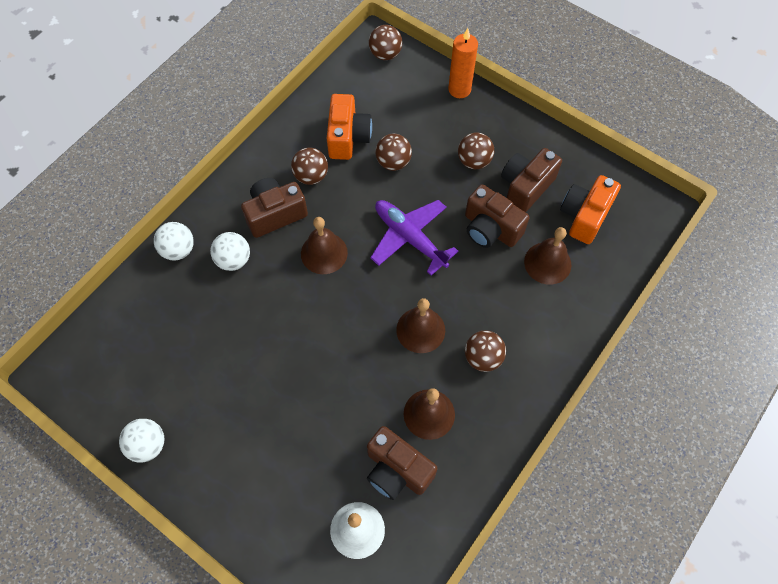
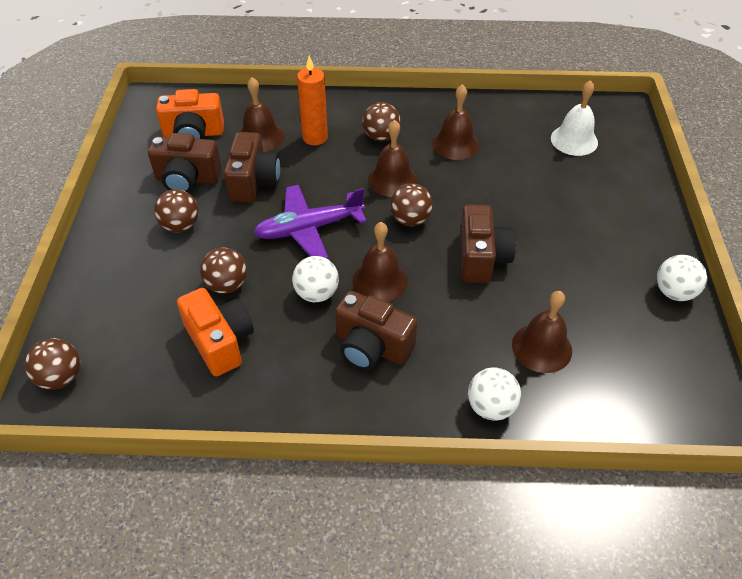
camera: 125 degrees left, 15 degrees down
white ball [210,232,250,271] -> white ball moved to [292,256,339,302]
brown ball [291,148,328,185] -> brown ball moved to [390,183,433,226]
orange camera [327,94,372,160] -> orange camera turned 90 degrees clockwise [177,288,254,377]
brown camera [367,426,438,500] -> brown camera moved to [460,204,516,283]
purple plane [370,200,458,276] -> purple plane turned 60 degrees clockwise [254,185,367,259]
orange candle [448,28,478,98] -> orange candle moved to [297,56,328,145]
none -> brown bell [512,291,572,373]

